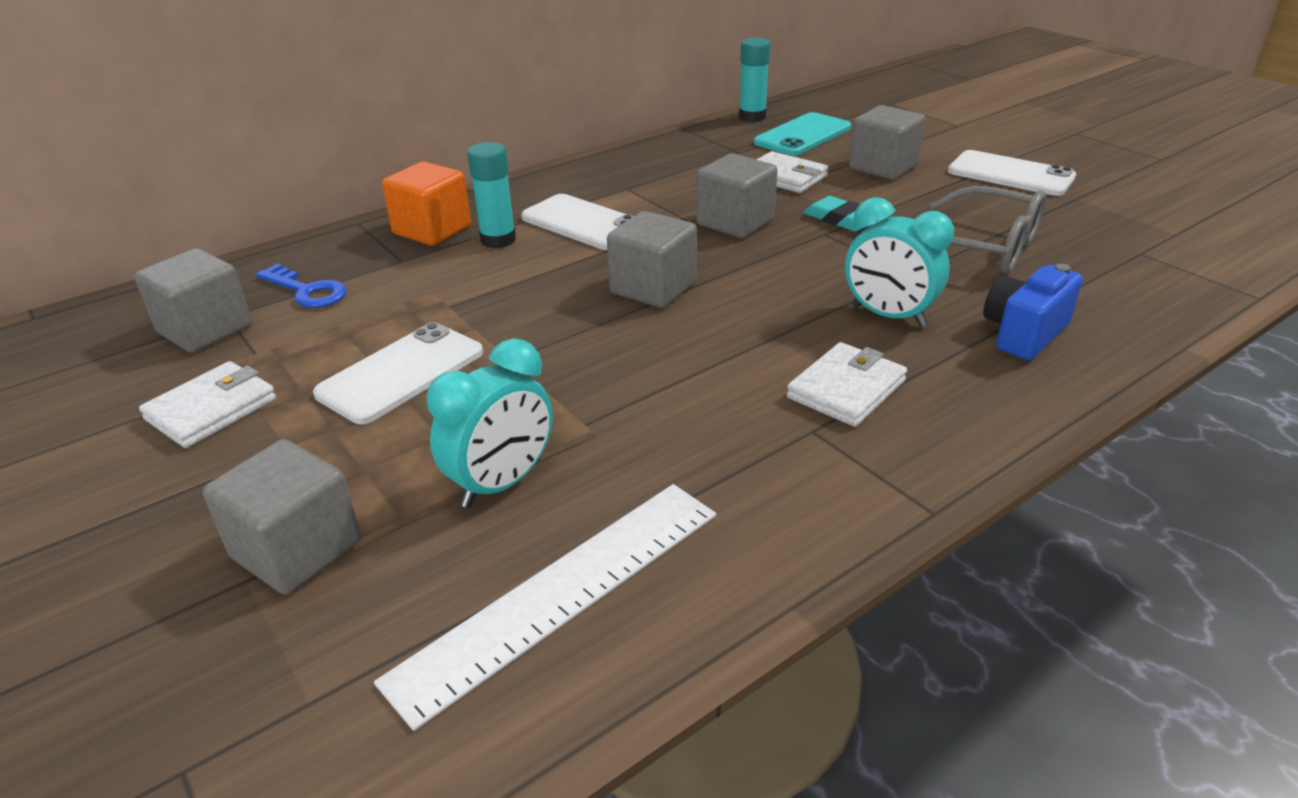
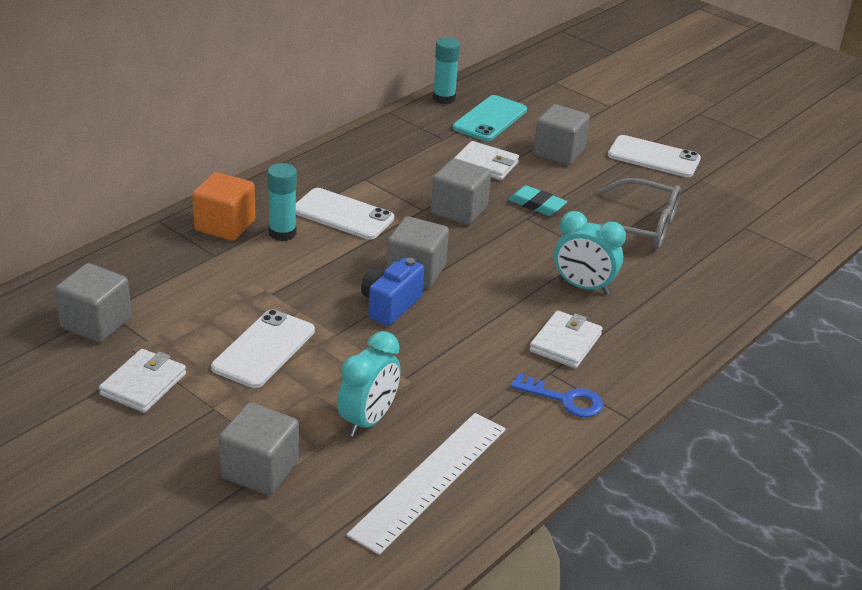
camera: 15 degrees left, 0 degrees up
blue key [256,264,347,308] -> blue key moved to [510,373,603,417]
blue camera [983,264,1083,360] -> blue camera moved to [361,258,424,326]

